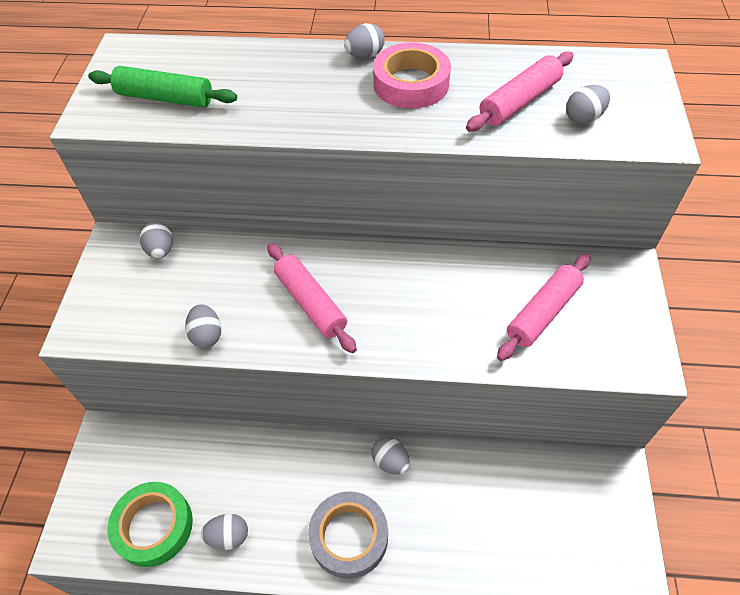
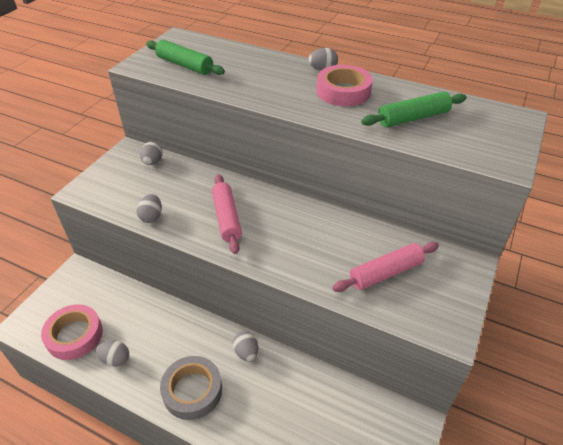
camera: 20 degrees right, 10 degrees down
green tape [108,482,193,567] -> pink tape [41,304,103,360]
pink rolling pin [466,51,574,132] -> green rolling pin [361,91,467,127]
grey egg [566,85,610,124] -> none

